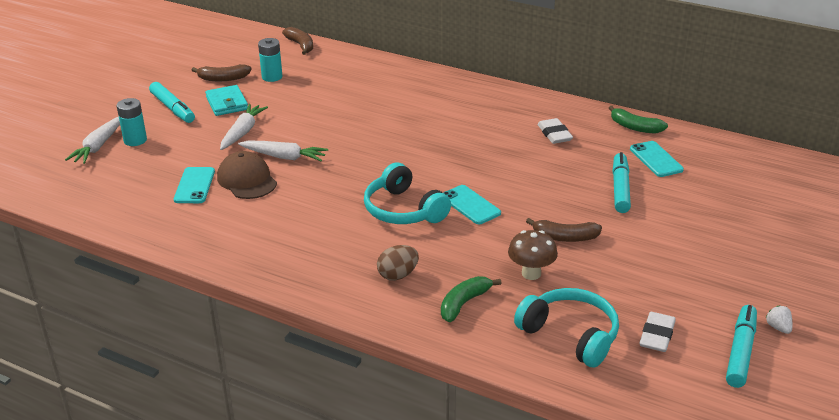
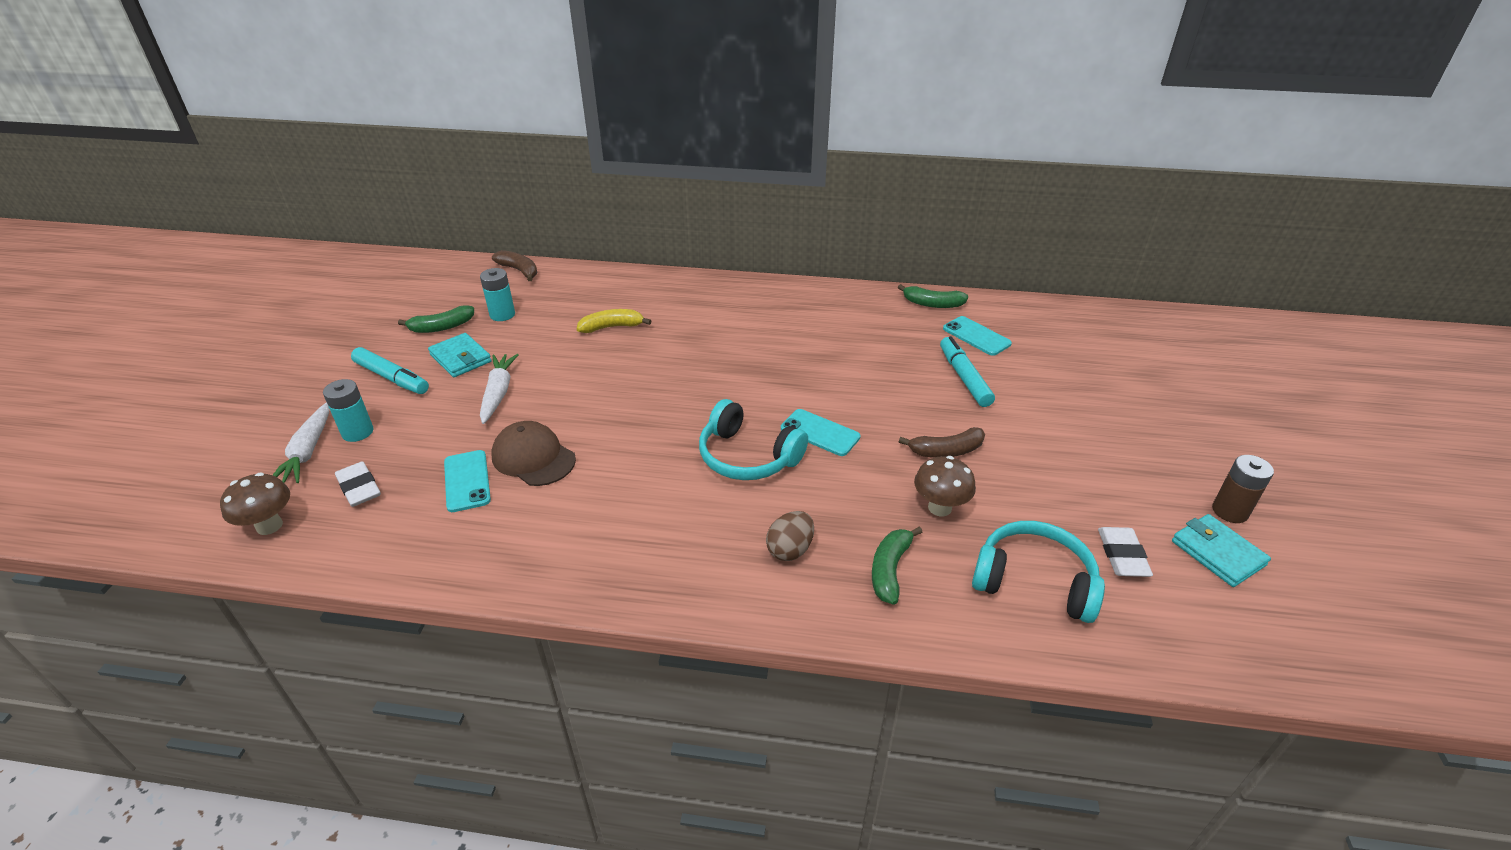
camera: 20 degrees left, 5 degrees up
brown banana [192,64,251,81] -> green banana [398,305,474,333]
white carrot [238,141,328,161] -> none
white eraser [537,118,573,144] -> white eraser moved to [335,461,381,507]
turquoise marker [726,305,757,388] -> turquoise wallet [1172,514,1271,587]
white strawberry [766,305,792,334] -> brown battery [1212,455,1274,523]
none -> brown mushroom [220,472,290,535]
none -> yellow banana [577,309,651,333]

